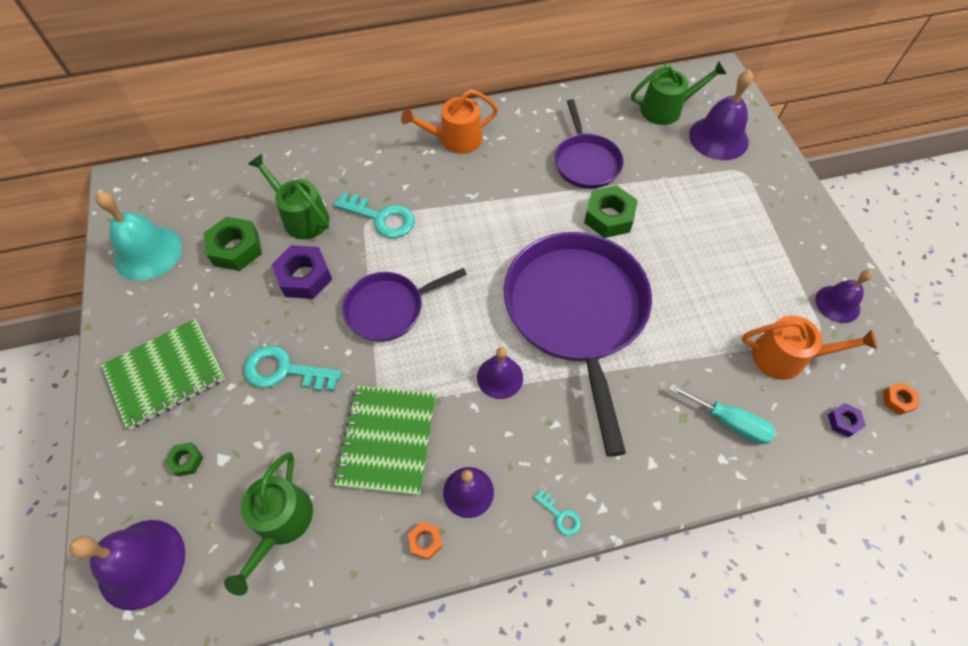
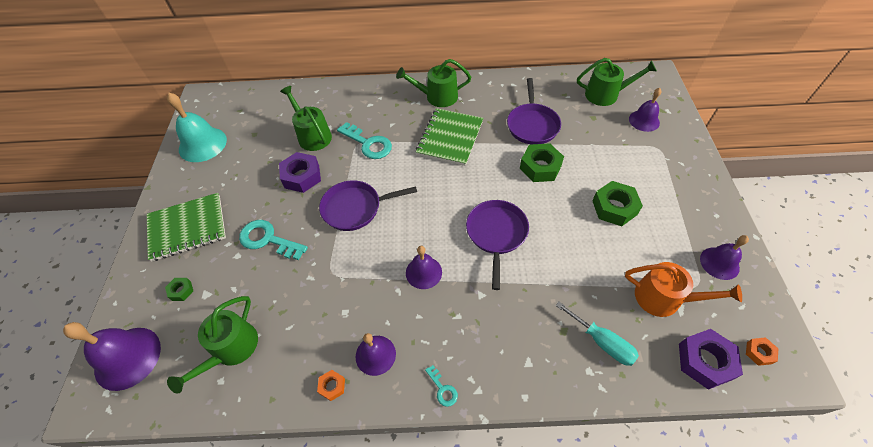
camera: 15 degrees right, 5 degrees down
green nut [204,217,262,271] -> green nut moved to [592,181,643,226]
green notebook [334,386,436,495] -> green notebook moved to [416,108,483,166]
orange watering can [401,89,498,154] -> green watering can [396,59,471,107]
purple pan [504,232,652,457] -> purple pan [466,200,529,290], size x0.54
purple bell [689,69,753,160] -> purple bell [629,88,662,132], size x0.63
purple nut [828,403,866,438] -> purple nut [679,329,743,390], size x1.98

